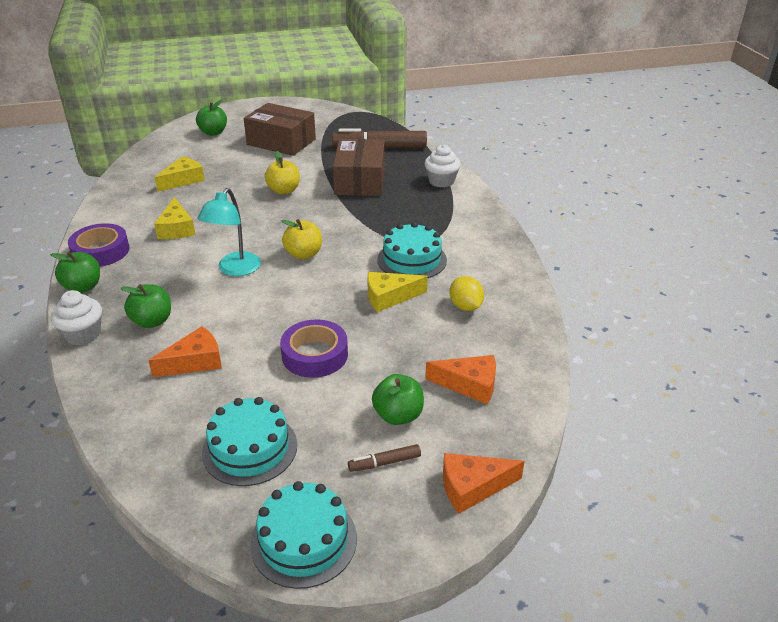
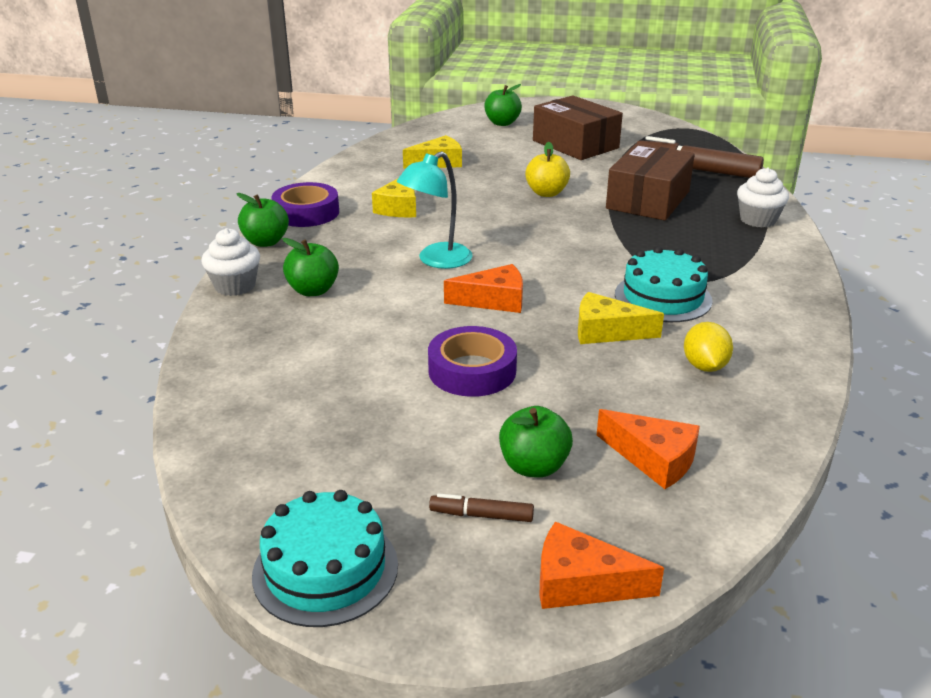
camera: 25 degrees right, 5 degrees down
orange cheese [148,326,222,377] -> orange cheese moved to [444,264,523,313]
turquoise cake [202,397,297,486] -> none
yellow apple [281,219,322,259] -> none

